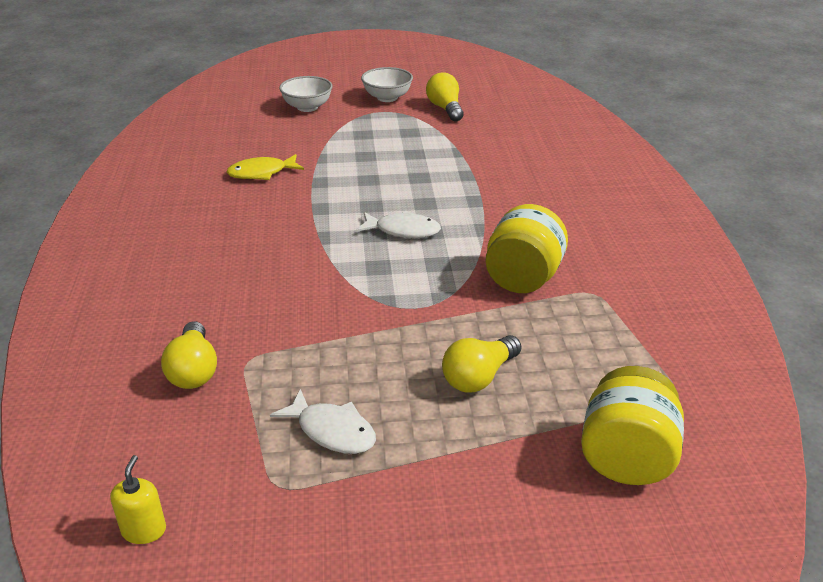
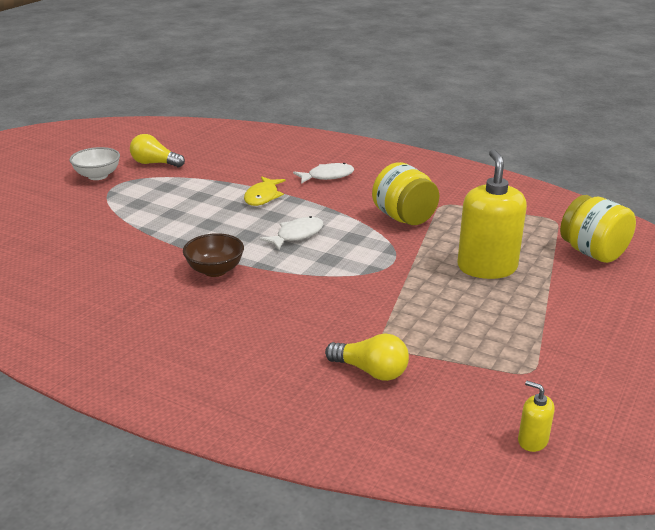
camera: 55 degrees left, 5 degrees down
yellow fish [227,154,304,180] -> yellow fish moved to [244,176,285,206]
white fish [270,389,376,454] -> white fish moved to [293,163,354,184]
white bowl [279,76,332,112] -> none
yellow light bulb [442,335,521,392] -> yellow soap dispenser [457,149,527,279]
none -> brown bowl [183,233,244,277]

